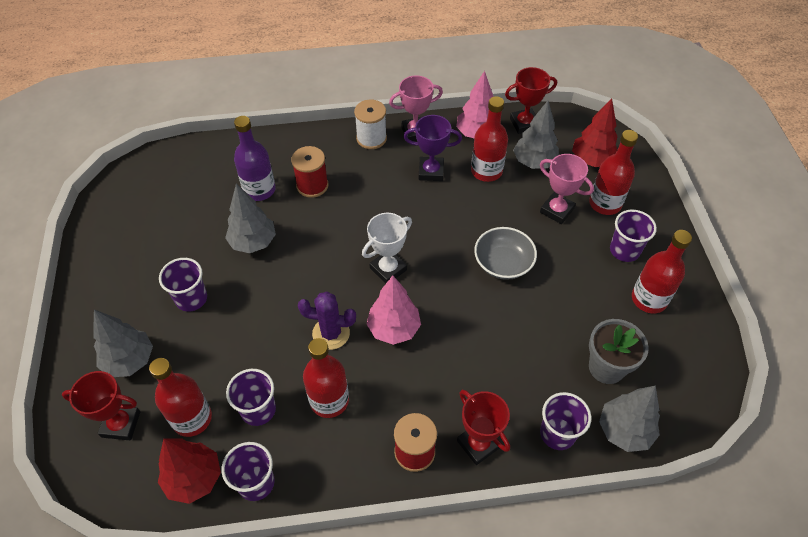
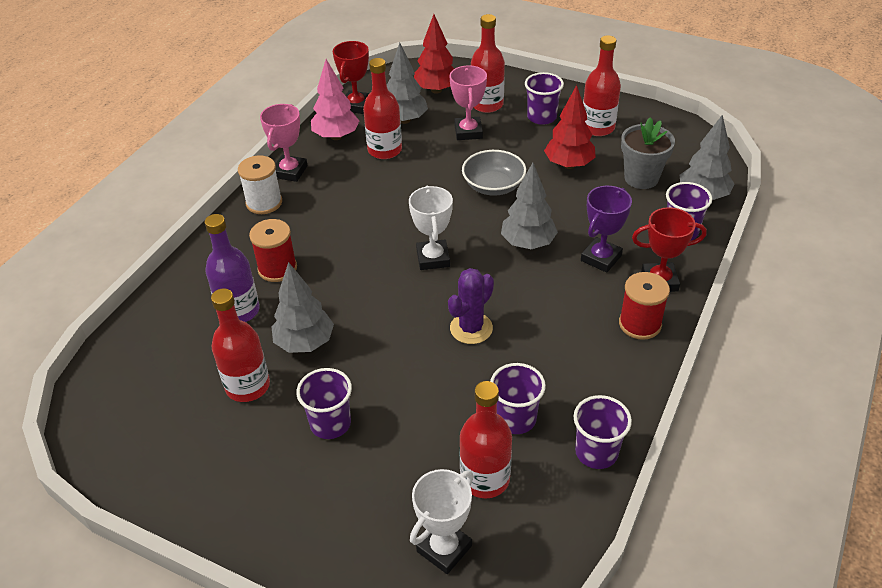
camera: 55 degrees left, 10 degrees down
red trophy [62,371,140,440] -> white trophy [410,469,473,574]
grey tree [93,310,153,377] -> grey tree moved to [501,163,558,249]
red tree [158,438,221,504] -> red tree moved to [544,85,596,169]
red bottle [303,338,349,418] -> red bottle moved to [211,288,270,402]
pink tree [367,275,421,345] -> none
purple trophy [404,115,462,181] -> purple trophy moved to [581,186,632,273]
pink trophy [540,154,594,224] -> pink trophy turned 75 degrees counterclockwise [450,66,487,140]

